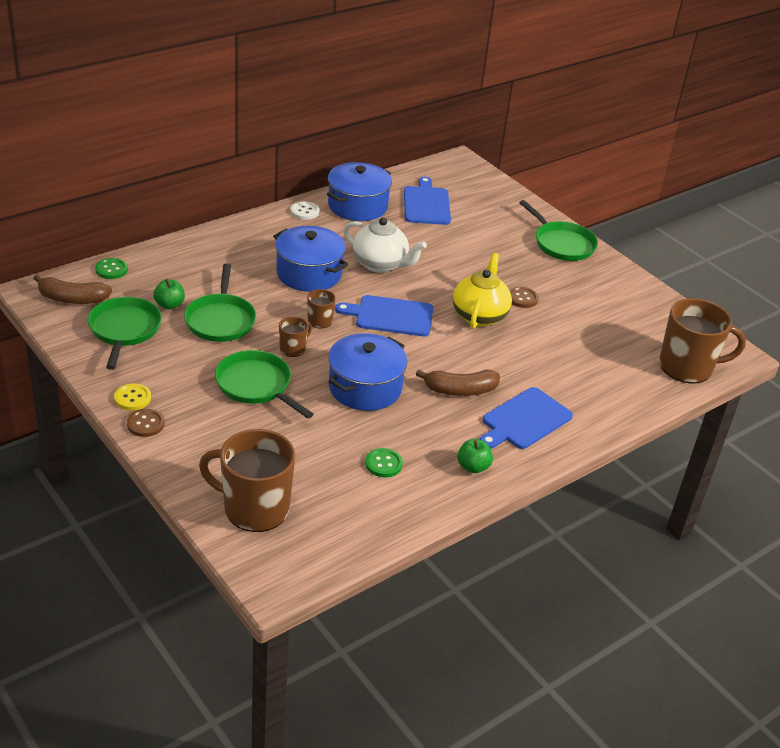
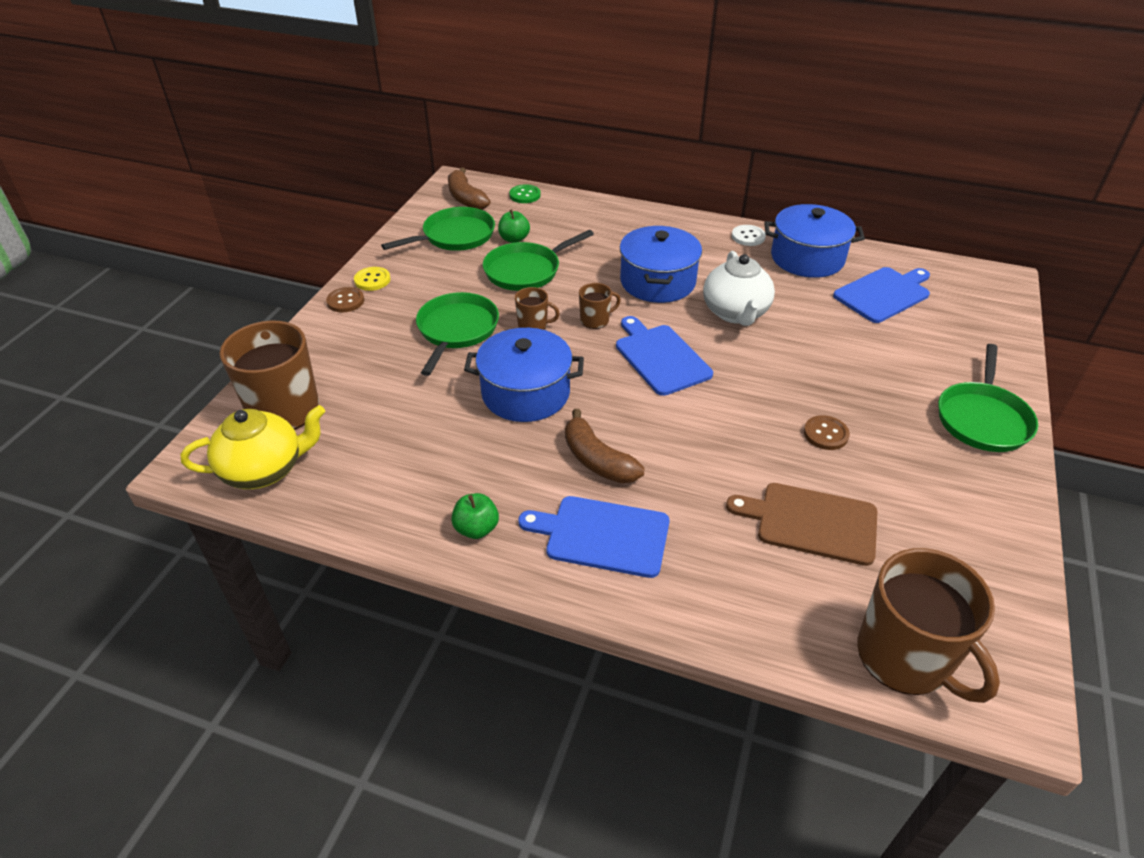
camera: 60 degrees right, 5 degrees up
green button [365,448,403,477] -> none
yellow teapot [453,253,512,329] -> yellow teapot moved to [181,405,325,489]
none -> brown cutting board [726,483,877,566]

